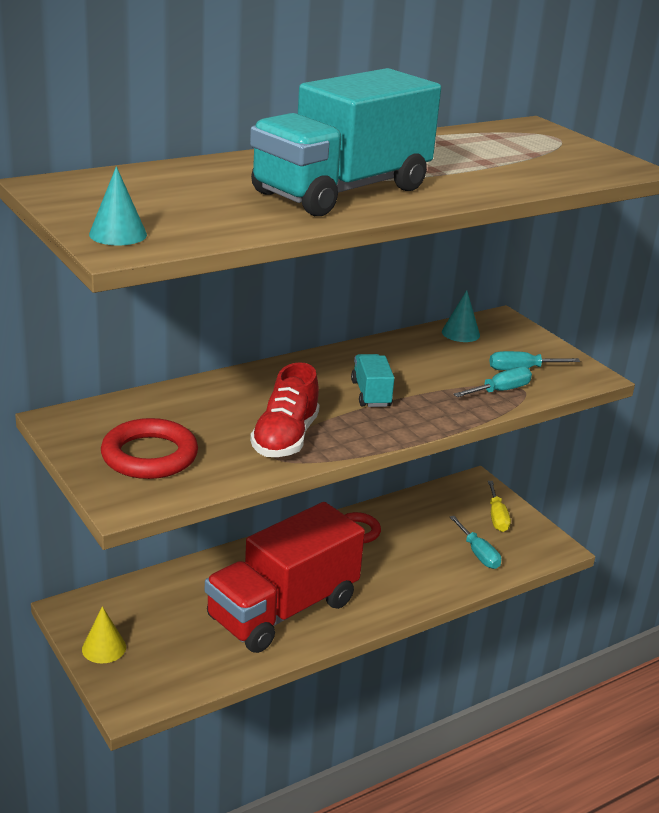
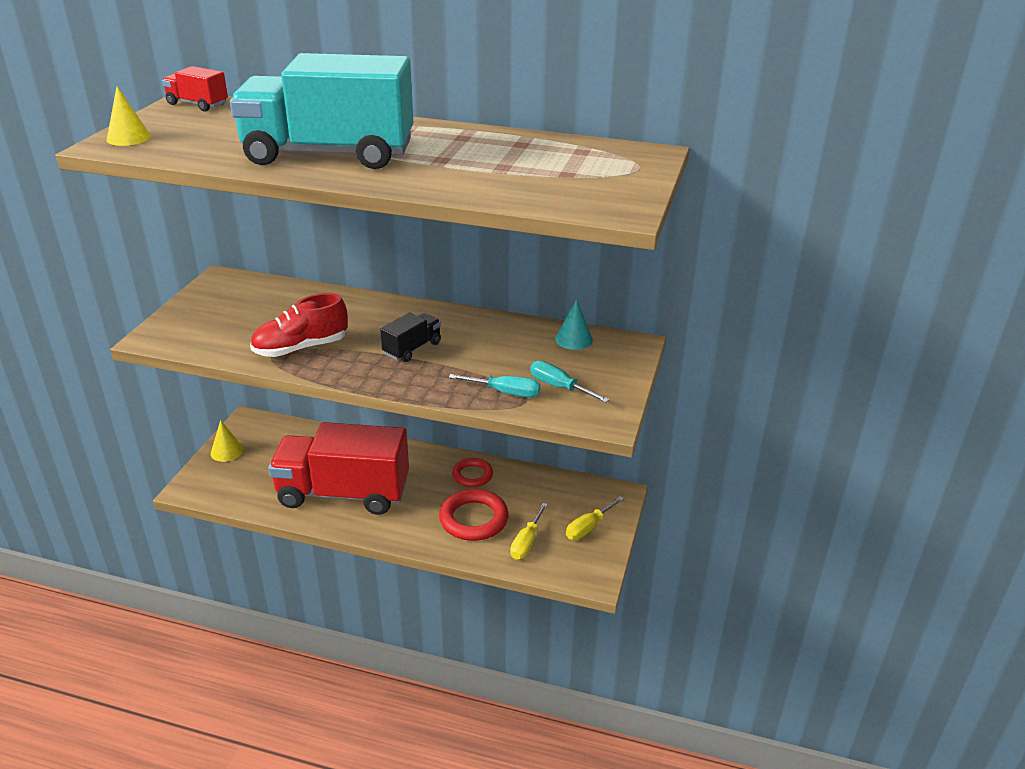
camera: 50 degrees right, 5 degrees up
turquoise cone [89,166,147,245] -> yellow cone [106,86,151,146]
red ring [101,418,198,479] -> red ring moved to [439,489,509,541]
turquoise truck [351,354,395,407] -> black truck [380,312,441,362]
turquoise screwdriver [450,516,501,569] -> yellow screwdriver [510,503,548,560]
none -> red truck [162,66,228,111]

